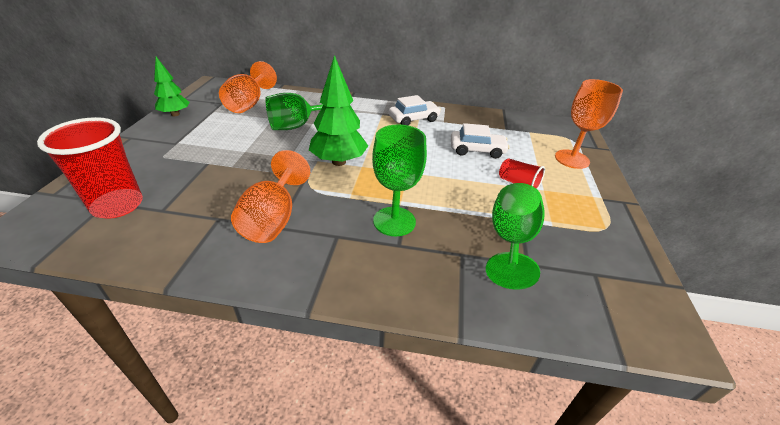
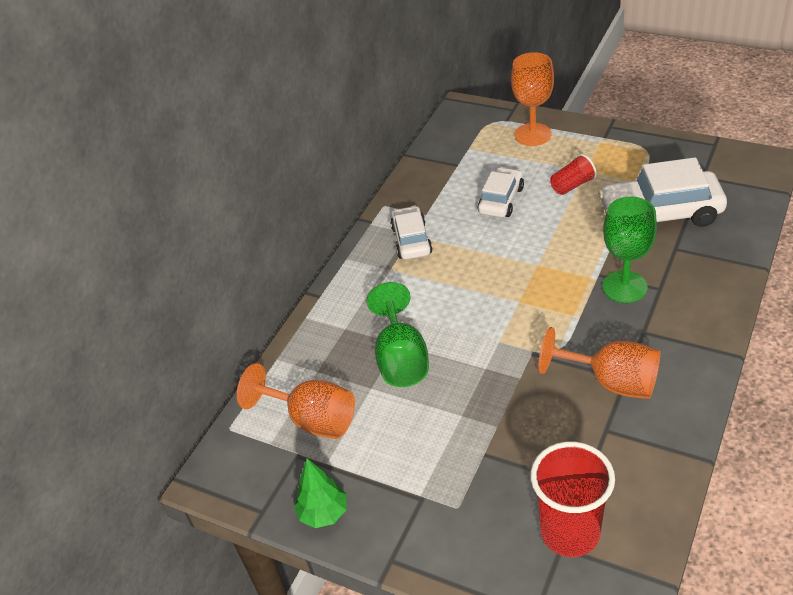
camera: 65 degrees left, 5 degrees up
green tree [309,55,368,166] -> none
green goblet [486,183,545,289] -> white car [598,157,727,227]

